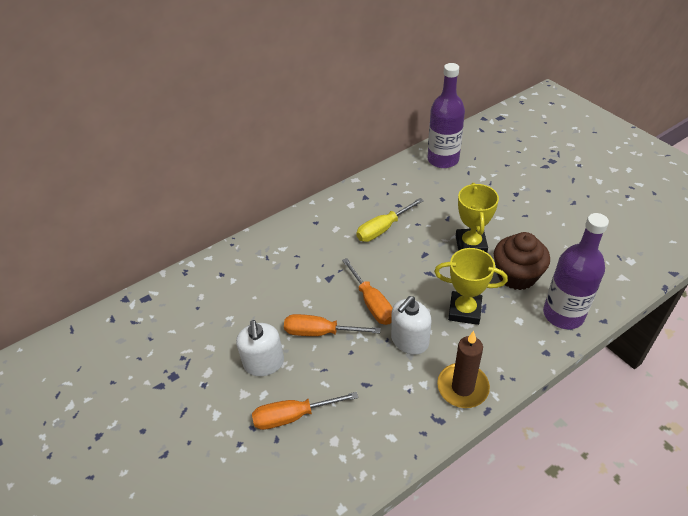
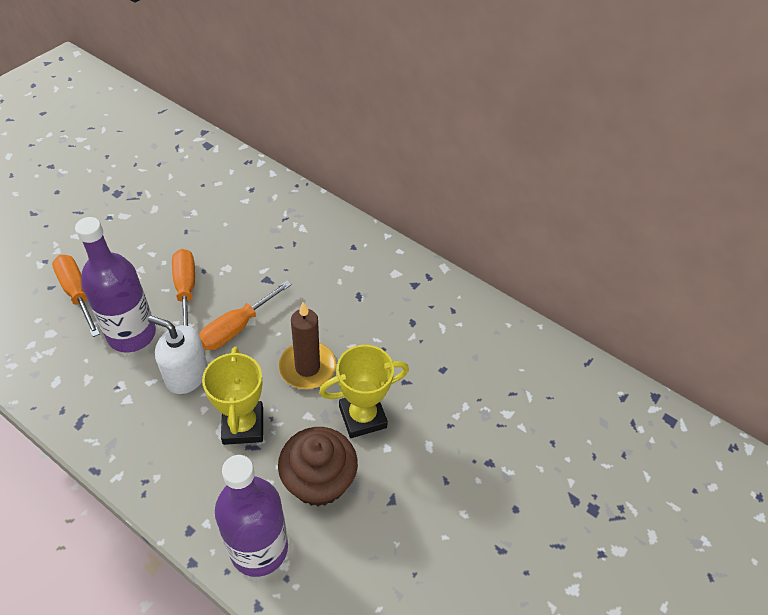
camera: 65 degrees right, 5 degrees up
white soap dispenser [236,320,284,376] -> none
yellow screwdriver [356,198,424,242] -> none
purple bottle [428,63,465,168] -> purple bottle moved to [75,217,156,352]
brown candle [437,331,490,408] -> brown candle moved to [279,302,336,389]

